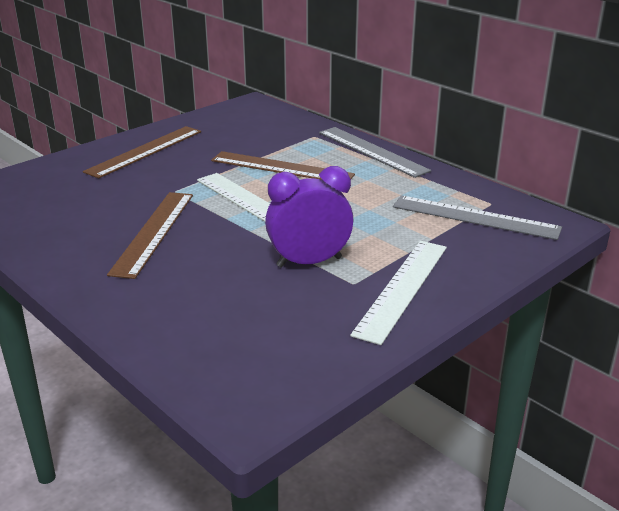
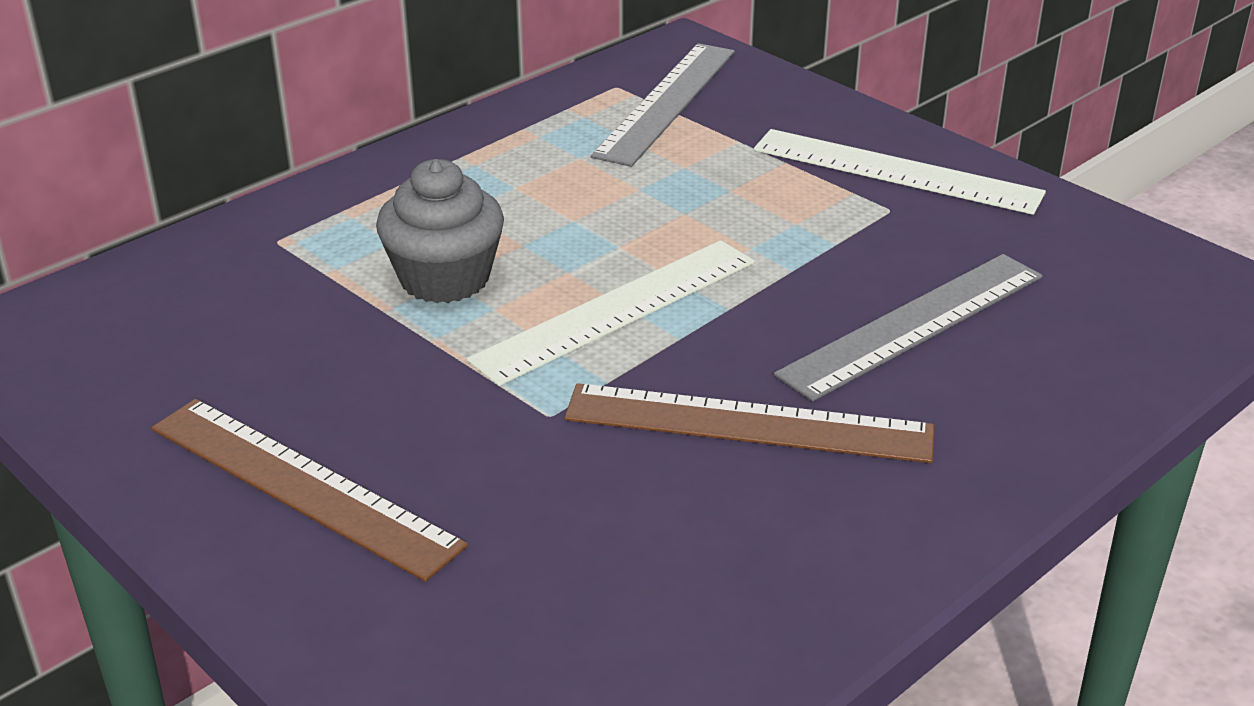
camera: 90 degrees left, 5 degrees up
brown ruler [211,151,355,180] -> grey cupcake [376,159,504,303]
purple clock [265,166,354,267] -> none
grey ruler [319,127,431,178] -> grey ruler moved to [774,254,1042,402]

